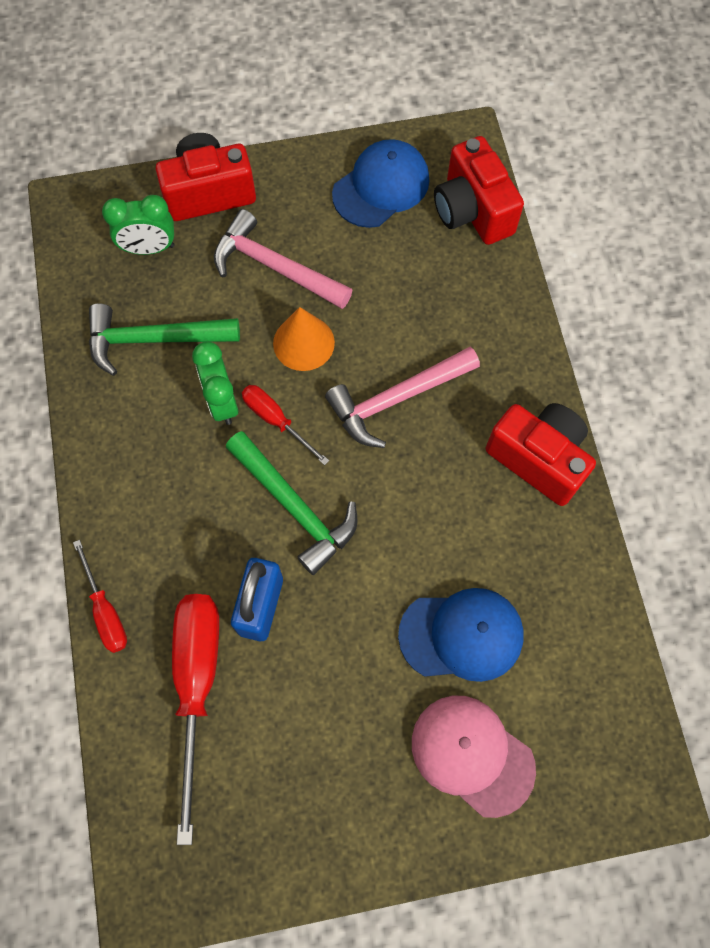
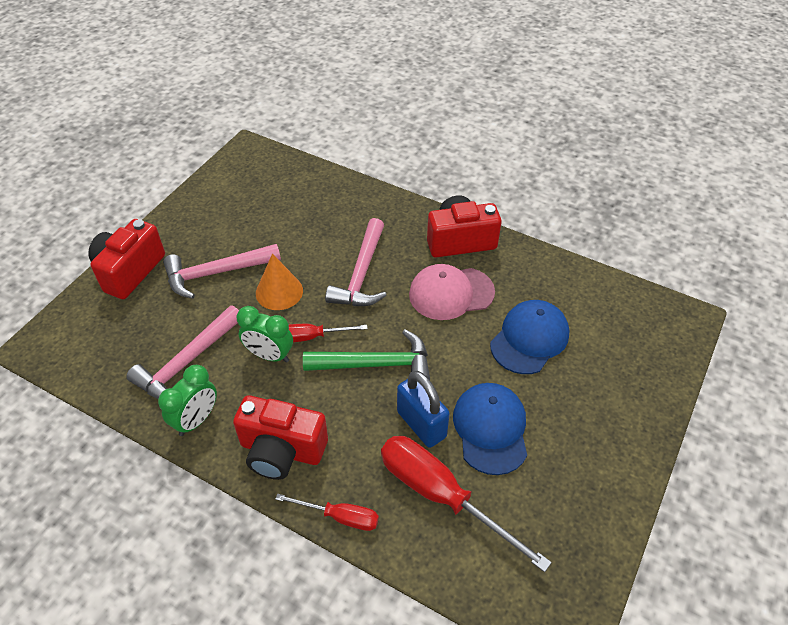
camera: 50 degrees left, 20 degrees down
green hammer [89,304,240,376] -> pink hammer [126,306,239,399]
green clock [102,195,174,255] -> green clock moved to [158,365,217,436]
blue cap [332,139,429,228] -> blue cap moved to [453,383,527,475]
pink cap [412,696,536,818] -> pink cap moved to [409,264,495,320]
red camera [434,136,524,245] -> red camera moved to [233,395,328,480]

